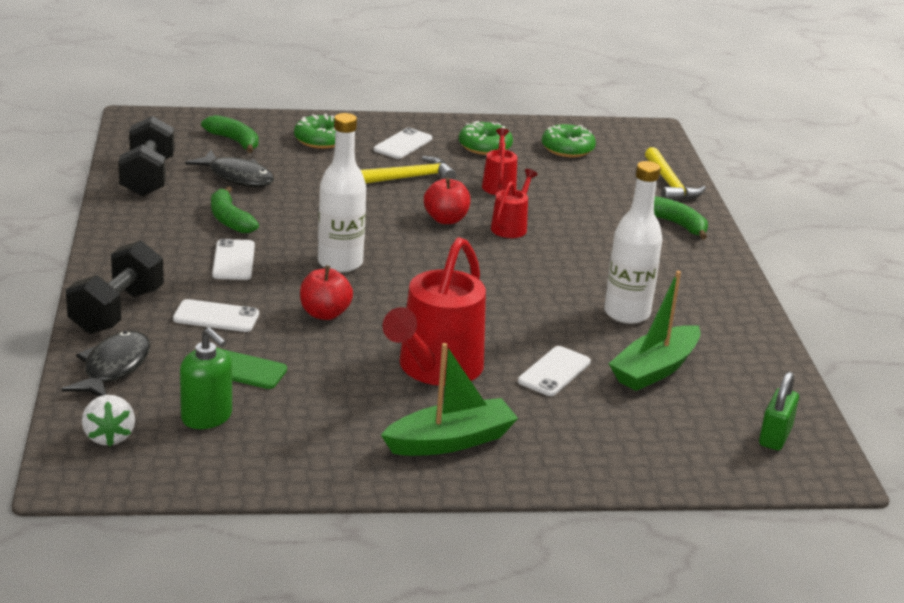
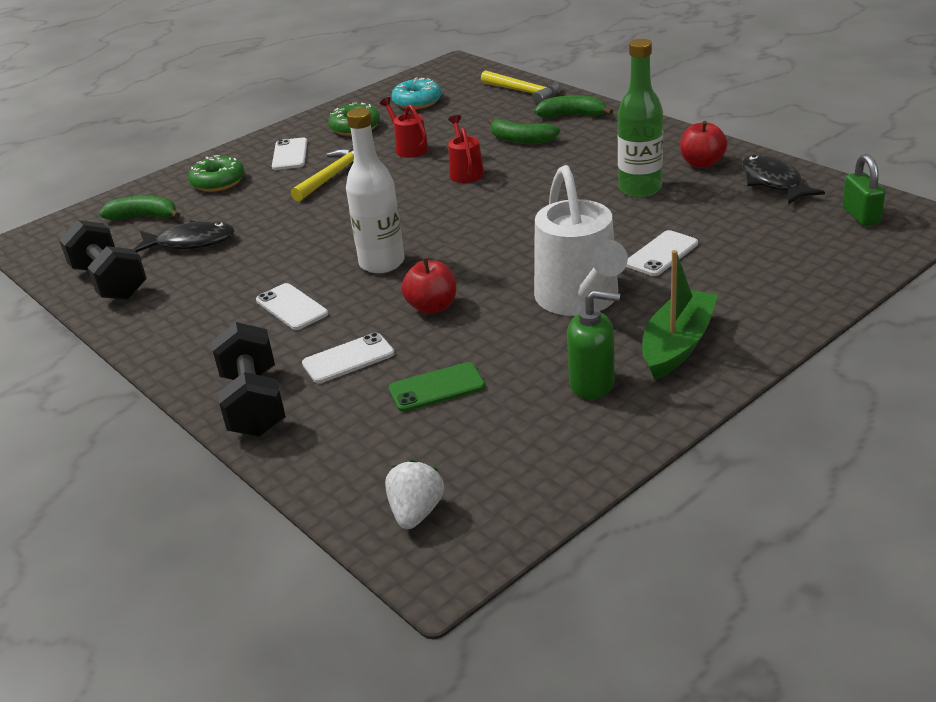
camera: 30 degrees left, 5 degrees up
black fish [62,331,150,397] -> black fish moved to [742,154,825,204]
white strawberry [82,395,135,447] -> white strawberry turned 120 degrees counterclockwise [385,460,444,529]
green soap dispenser [180,327,232,429] -> green soap dispenser moved to [567,290,620,399]
green banana [211,186,259,234] -> green banana moved to [488,118,561,144]
red watering can [383,237,486,386] -> white watering can [534,165,628,316]
red apple [424,177,471,224] -> red apple moved to [680,121,727,168]
white phone [518,346,591,396] -> white phone turned 45 degrees clockwise [626,230,698,276]
green donut [542,124,596,157] -> turquoise donut [391,77,442,109]
white bottle [604,161,662,324] -> green bottle [617,39,663,197]
green boat [609,271,701,391] -> none

